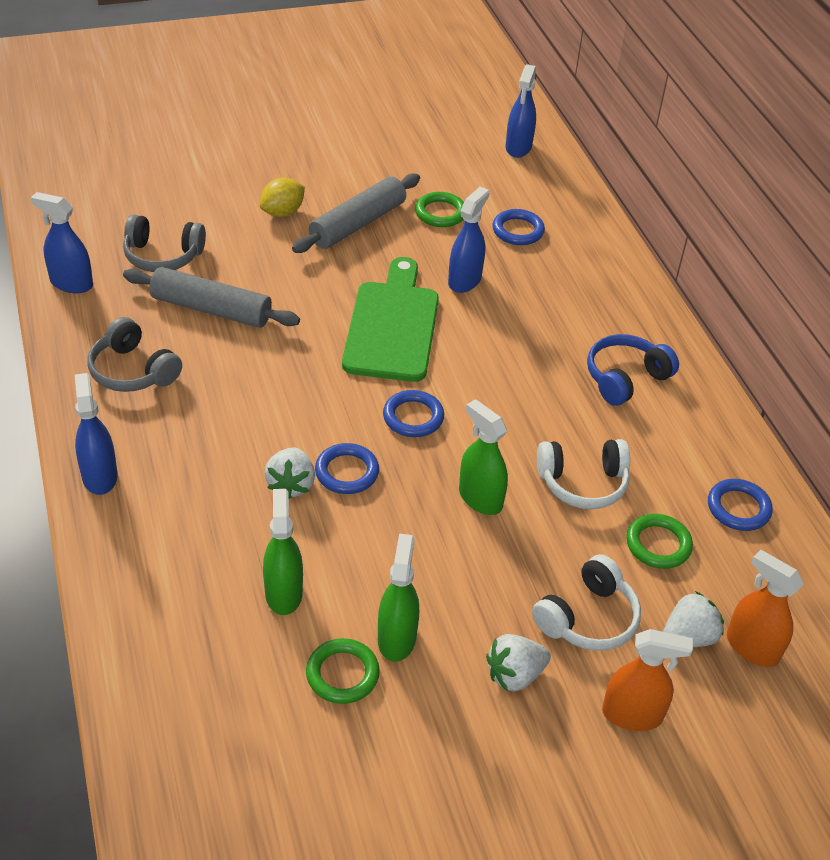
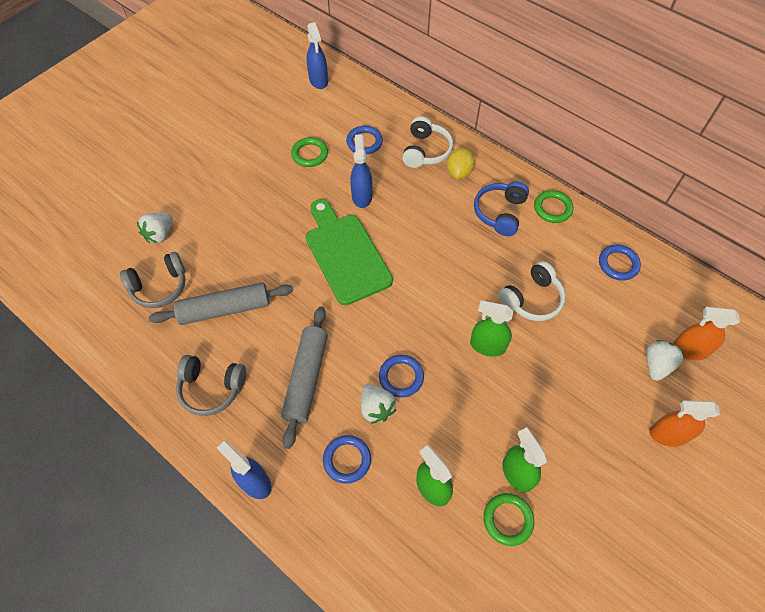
camera: 30 degrees left, 15 degrees up
blue spray bottle [31,192,93,293] -> none
yellow lemon [260,178,305,217] -> yellow lemon moved to [447,148,475,179]
grey rolling pin [292,173,420,253] -> grey rolling pin moved to [281,306,328,449]
blue ring [383,390,444,437] -> blue ring moved to [323,435,371,484]
white strawberry [486,634,551,692] -> white strawberry moved to [137,213,173,243]
white headphones [532,554,641,651] -> white headphones moved to [402,116,453,168]
orange spray bottle [602,629,693,731] -> orange spray bottle turned 150 degrees counterclockwise [649,400,720,447]
green ring [626,514,693,569] -> green ring moved to [534,190,573,223]

